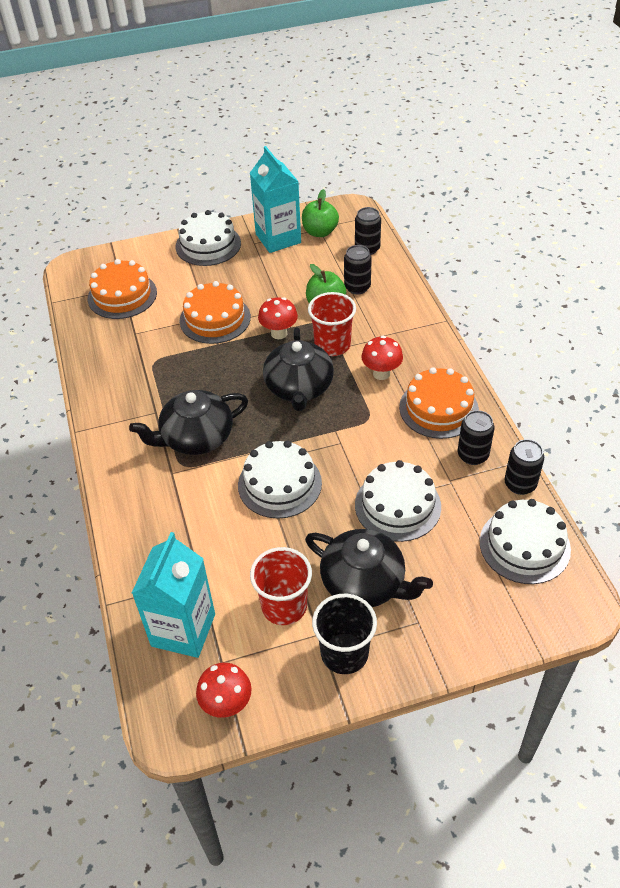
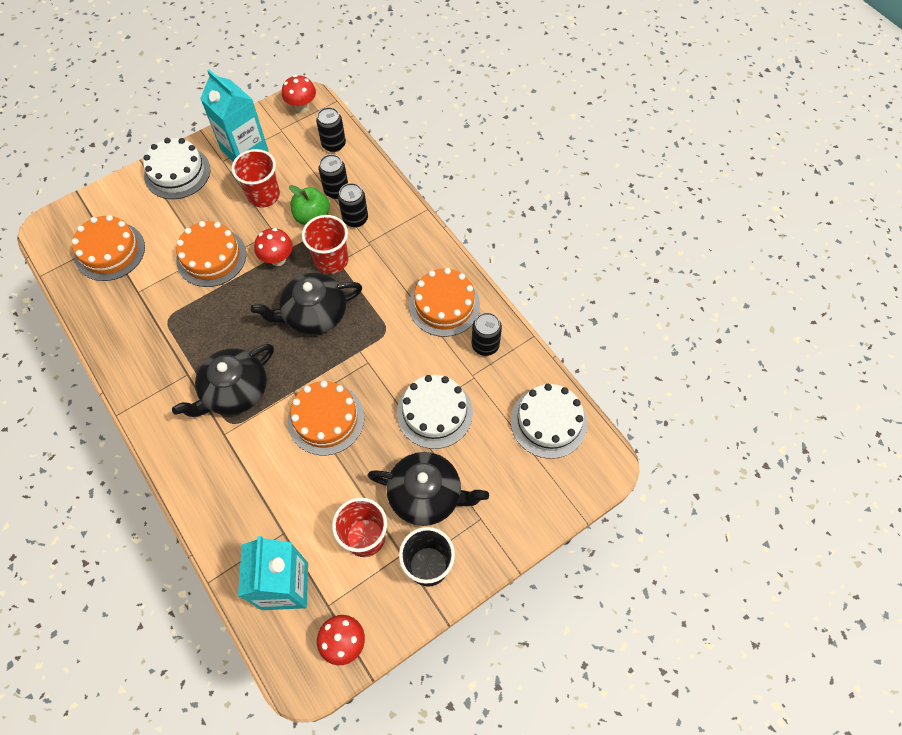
camera: 20 degrees left, 15 degrees up
white cake [238,440,322,518] -> orange cake [288,381,364,455]
black teapot [263,327,334,411] -> black teapot turned 90 degrees clockwise [251,273,362,335]
green apple [302,189,339,237] -> none
red mushroom [361,336,403,380] -> red mushroom moved to [282,75,316,113]
black can [504,439,544,495] -> black can moved to [338,183,368,228]
none -> red cup [232,149,280,208]

